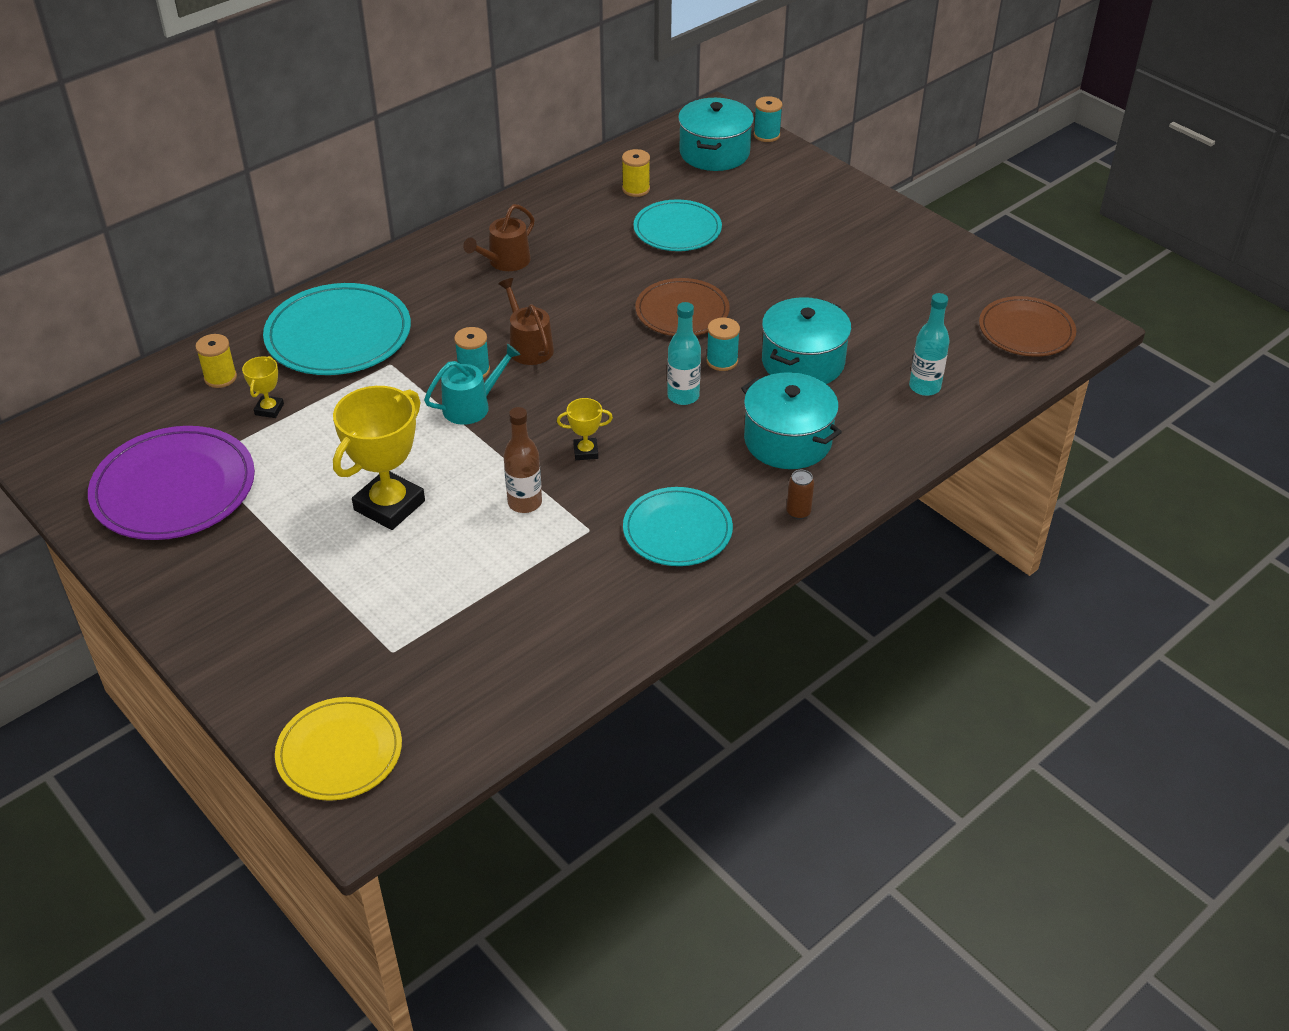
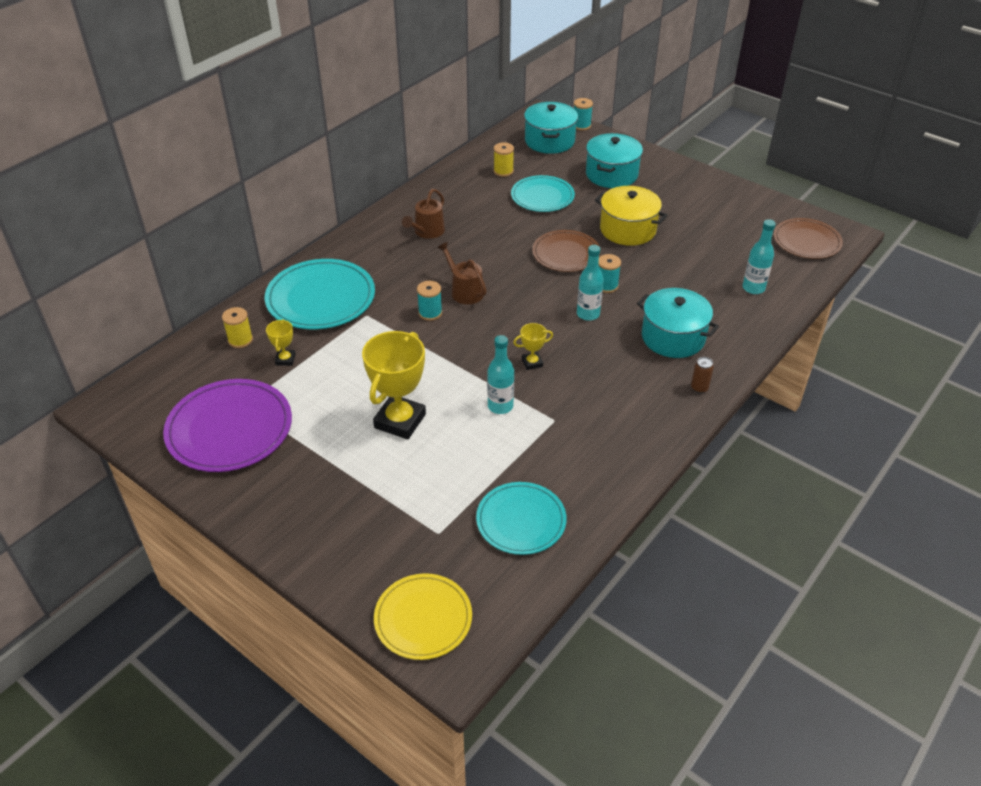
camera: 10 degrees left, 0 degrees up
turquoise watering can [424,344,521,425] -> none
brown bottle [504,407,542,513] -> turquoise bottle [487,335,514,414]
turquoise plate [623,487,733,566] -> turquoise plate moved to [476,482,567,555]
turquoise pot [762,297,851,384] -> turquoise pot moved to [586,133,643,188]
none -> yellow pot [595,186,667,246]

